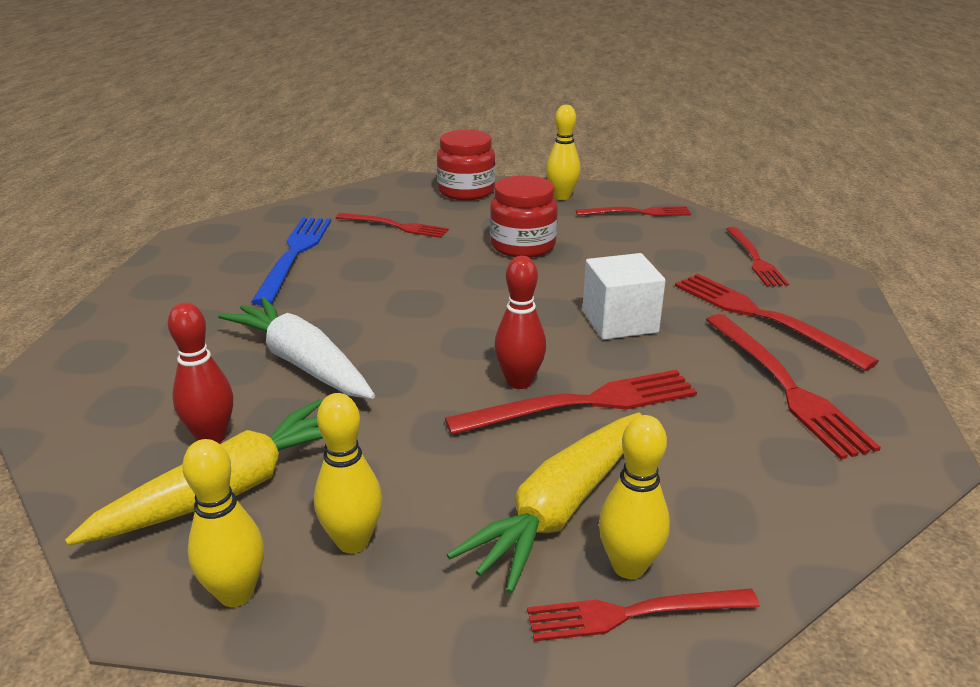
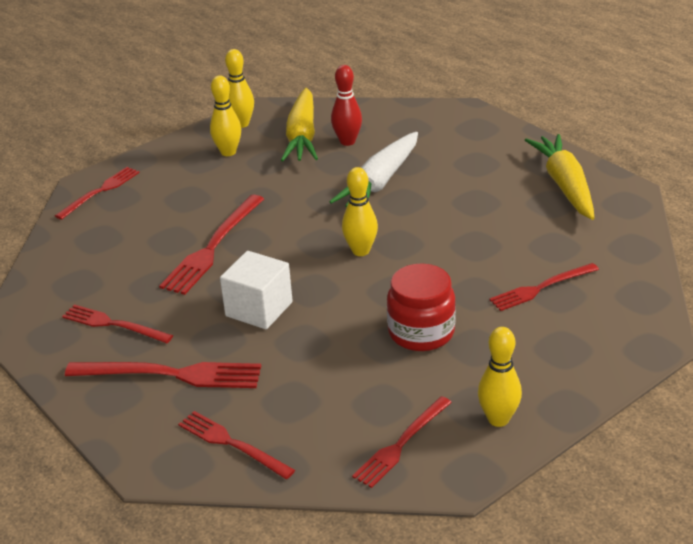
camera: 135 degrees right, 5 degrees up
white carrot [218,297,375,399] -> white carrot turned 120 degrees clockwise [330,132,418,208]
blue fork [251,218,331,305] -> none
red jar [437,130,495,200] -> none
yellow carrot [447,412,642,594] -> yellow carrot moved to [525,134,594,220]
red bowling pin [494,256,546,389] -> none
yellow bowling pin [599,415,670,579] -> yellow bowling pin moved to [342,167,378,256]
red fork [706,314,881,460] -> red fork [62,305,173,343], size x0.66

